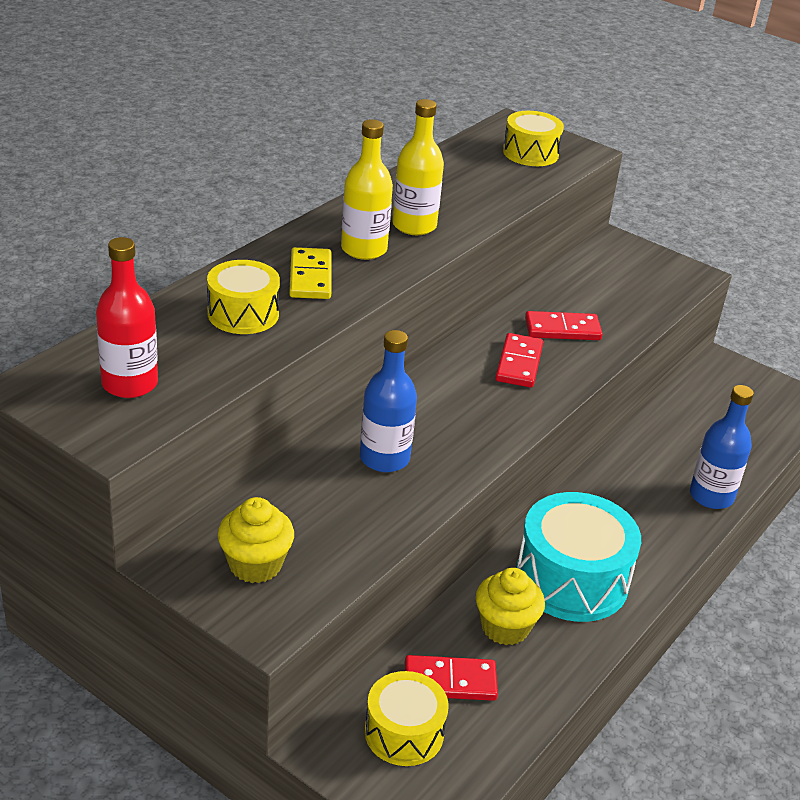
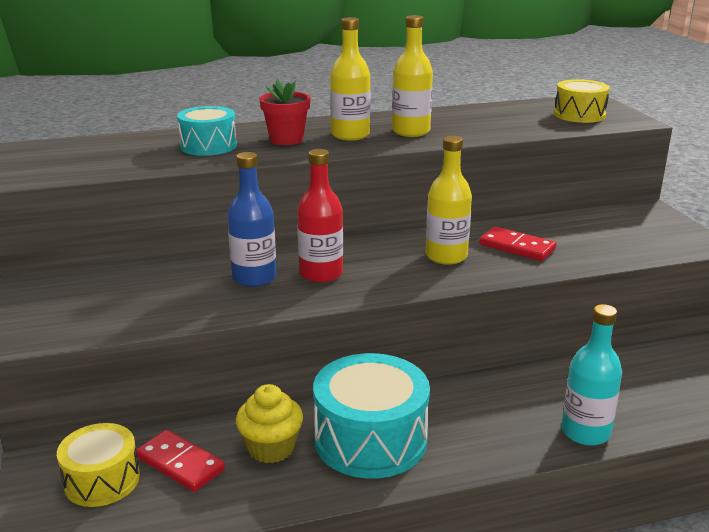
camera: 40 degrees right, 10 degrees down
red bottle [96,237,158,398] -> red bottle moved to [297,149,343,283]
yellow drum [207,260,280,334] -> turquoise drum [177,106,237,156]
yellow cupcake [218,497,294,583] -> none
yellow domino [289,247,331,299] -> red flower pot [259,78,310,145]
red domino [495,333,543,388] -> yellow bottle [426,136,472,265]
blue bottle [690,385,754,509] -> turquoise bottle [561,304,622,446]

